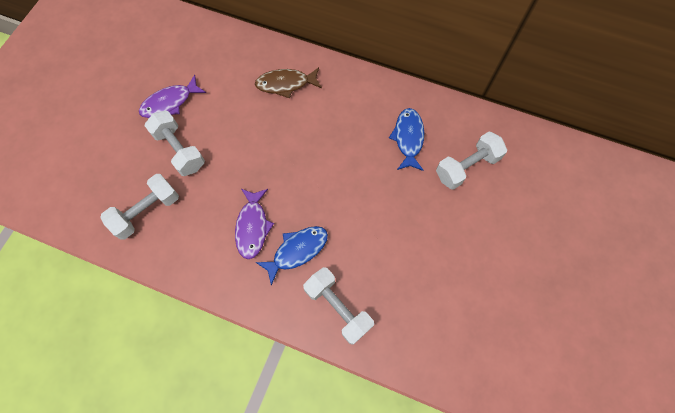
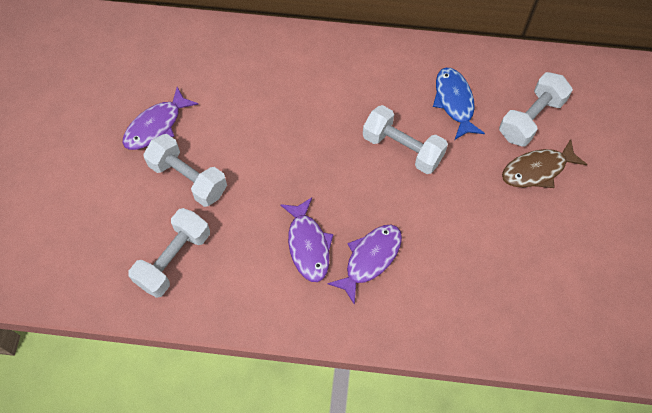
camera: 15 degrees left, 5 degrees down
brown fish [255,67,322,98] -> brown fish moved to [502,139,587,188]
blue fish [256,226,328,286] -> purple fish [327,225,402,305]
white dumbbell [303,267,374,345] -> white dumbbell moved to [363,105,448,174]

